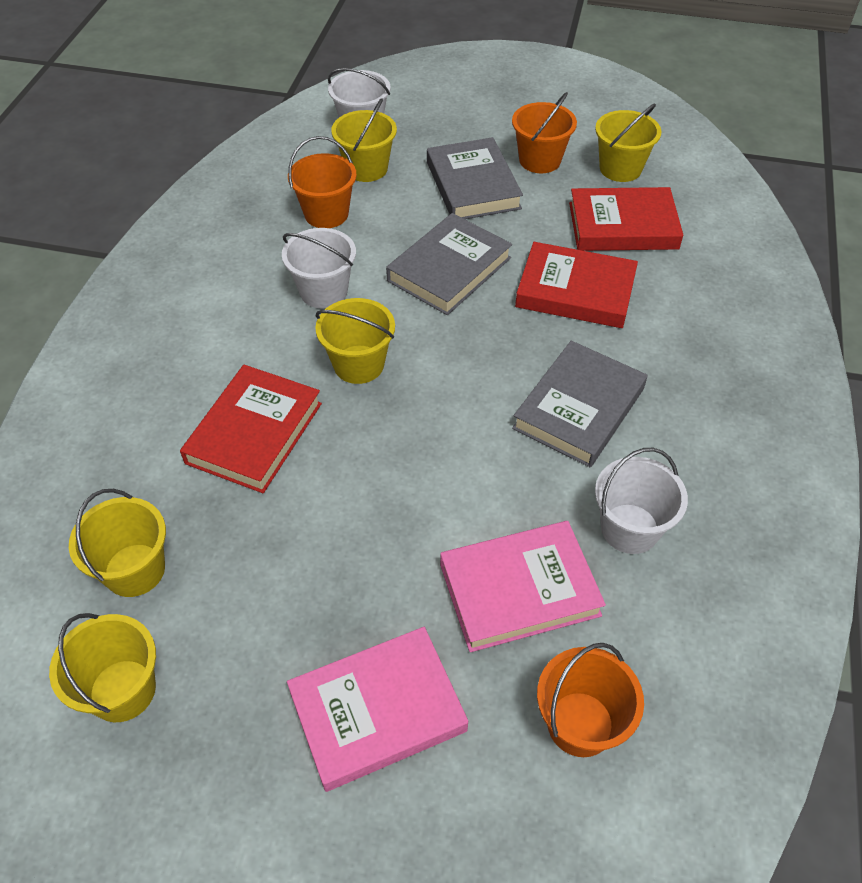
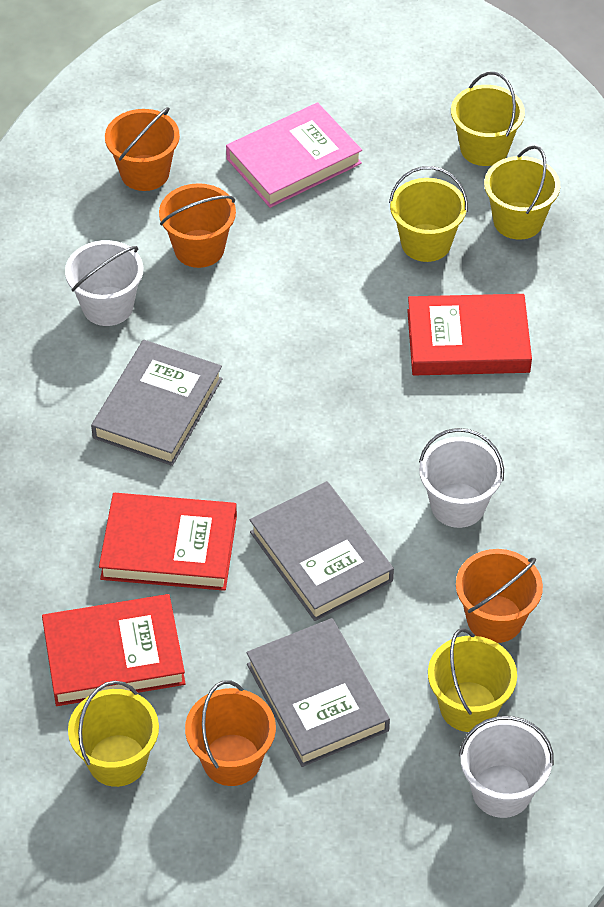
camera: 170 degrees right, 0 degrees up
red book [180,365,322,493] -> red book turned 75 degrees clockwise [407,294,532,375]
yellow bucket [315,298,395,384] -> yellow bucket moved to [389,166,468,262]
grey book [386,213,512,315] -> grey book turned 60 degrees counterclockwise [250,481,394,621]
pink book [440,521,606,652] -> orange bucket [159,183,236,268]

